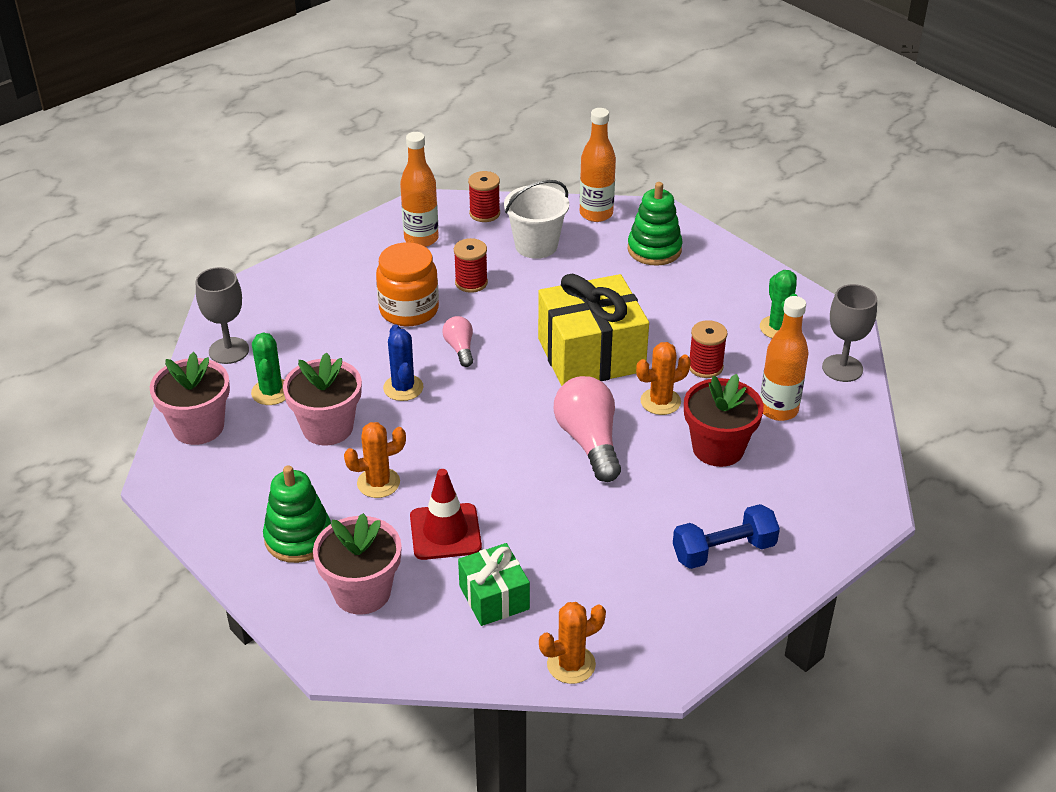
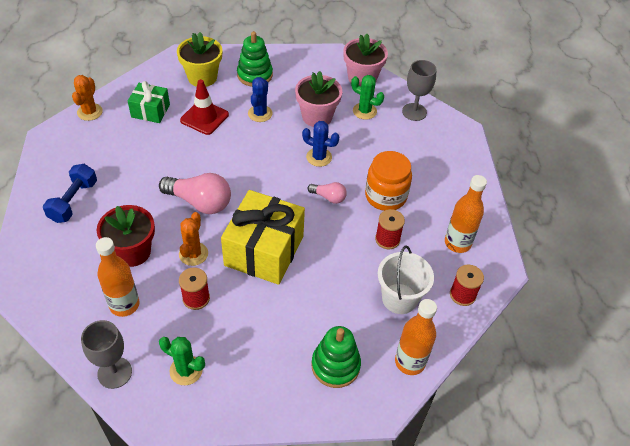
camera: 125 degrees right, 10 degrees up
pink flower pot [313,513,402,615] -> yellow flower pot [177,32,222,87]
orange cactus [344,422,406,498] -> blue cactus [248,77,273,122]

